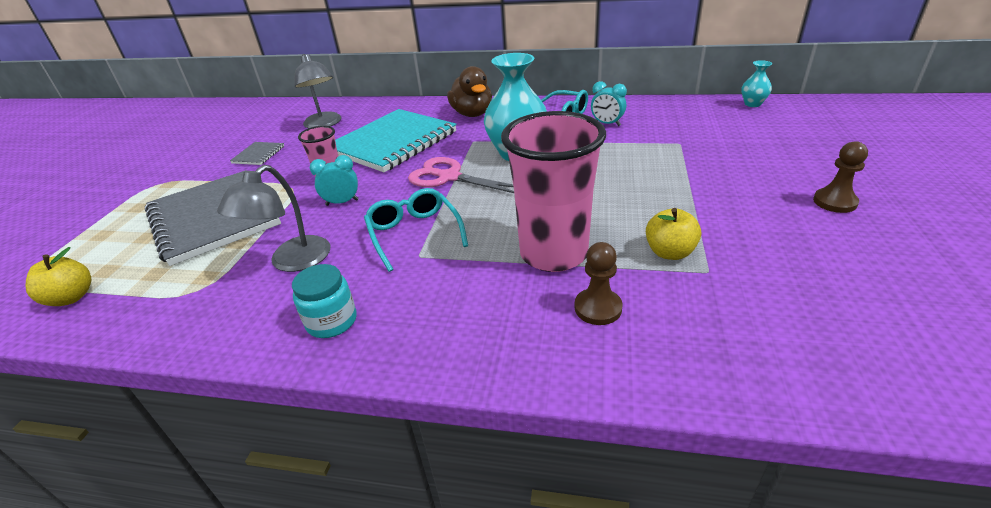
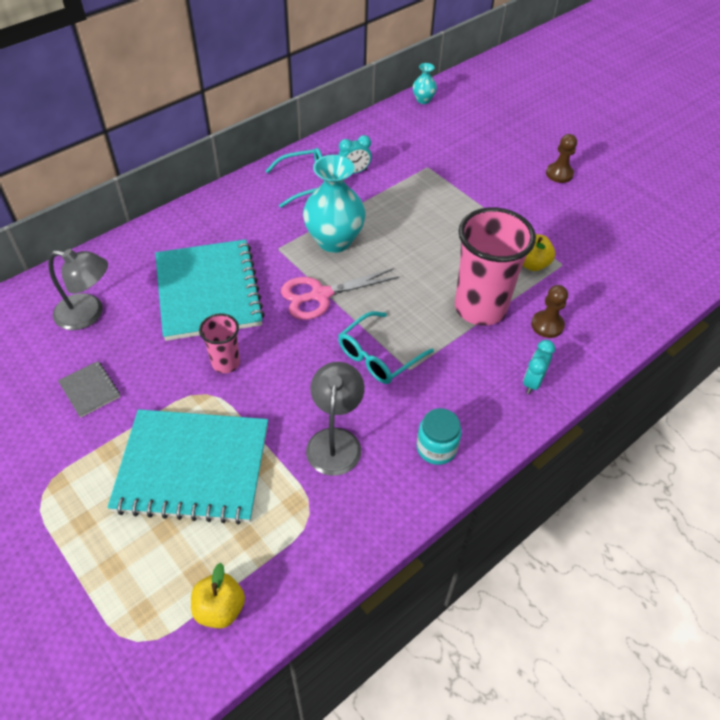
camera: 55 degrees left, 15 degrees up
grey notebook [145,170,281,266] -> turquoise notebook [107,409,268,525]
grey lamp [217,165,331,272] -> grey lamp turned 150 degrees counterclockwise [306,362,364,476]
turquoise clock [310,155,359,206] -> turquoise clock moved to [523,340,555,394]
turquoise glasses [364,188,468,272] -> turquoise glasses turned 60 degrees counterclockwise [338,311,434,384]
brown duck [447,66,492,117] -> none

